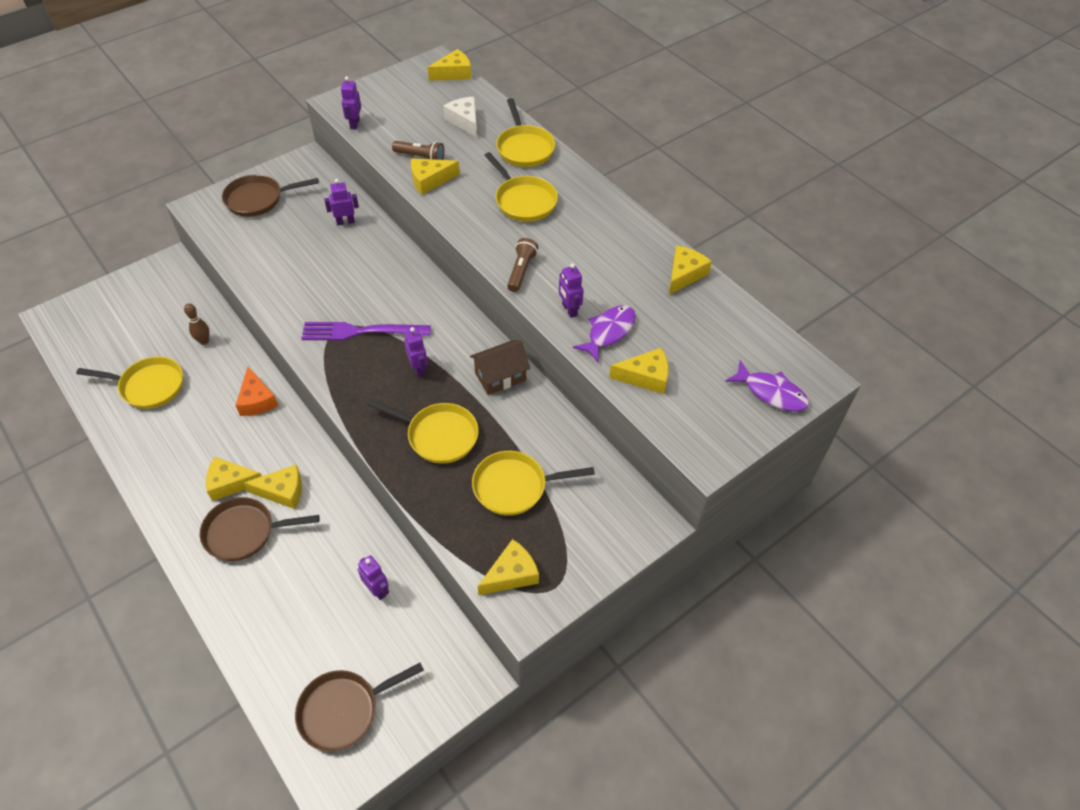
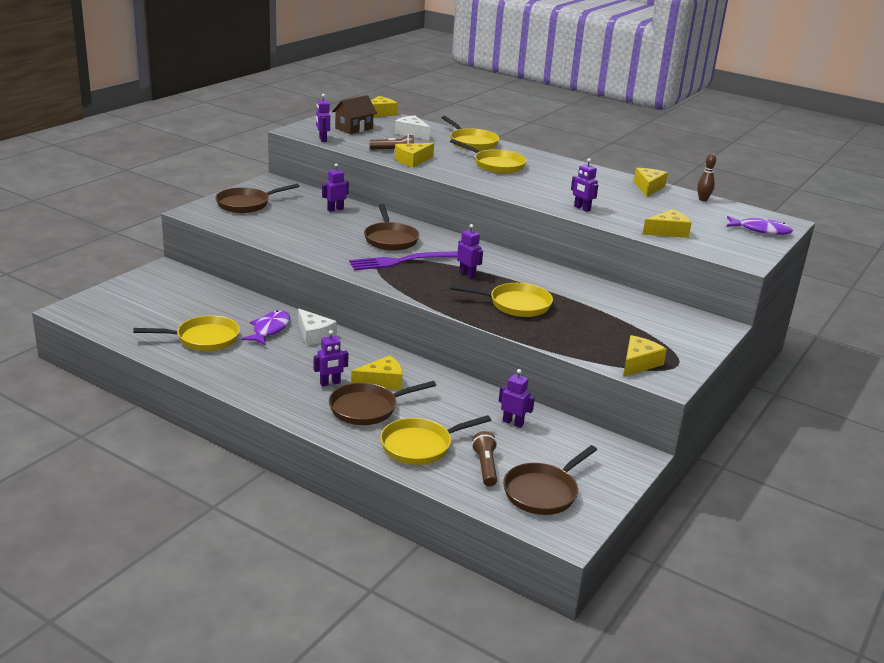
camera: 20 degrees left, 25 degrees down
brown bowling pin [184,303,210,345] -> brown bowling pin moved to [697,154,716,202]
yellow cheese [206,457,262,501] -> purple robot [314,330,349,386]
orange cheese [236,367,278,416] -> white cheese [298,309,337,345]
brown house [470,340,531,395] -> brown house moved to [332,95,377,134]
yellow pan [472,451,595,516] -> yellow pan moved to [380,415,491,465]
brown flashlight [507,238,539,292] -> brown flashlight moved to [472,431,497,487]
purple fish [573,305,636,362] -> purple fish moved to [241,310,290,346]
none -> brown pan [364,204,419,251]

